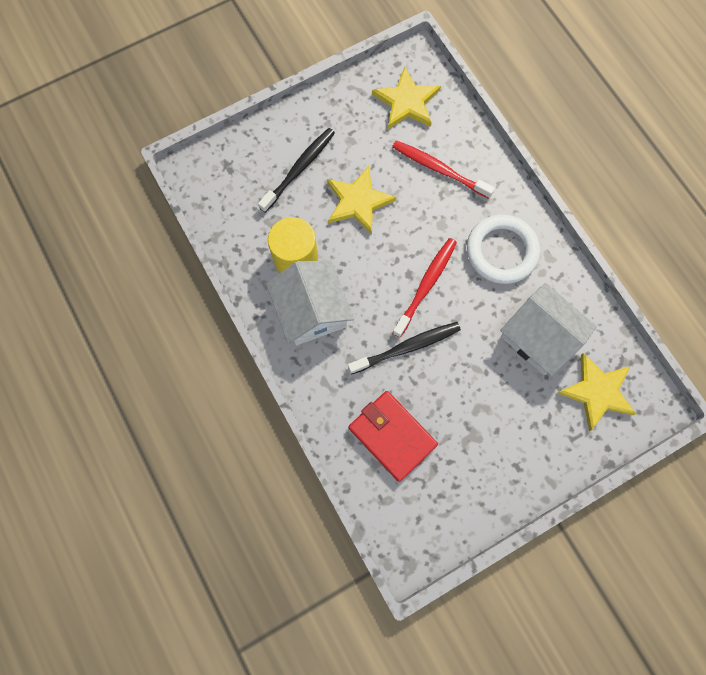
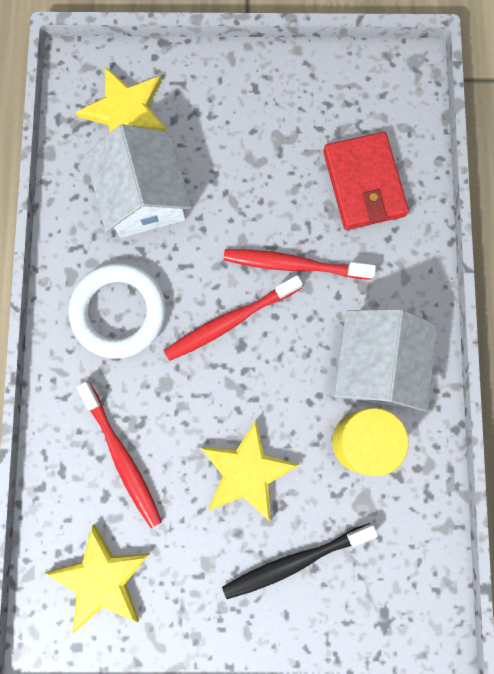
camera: 150 degrees left, 5 degrees up
black toothbrush [348,322,461,374] -> red toothbrush [223,249,376,280]

